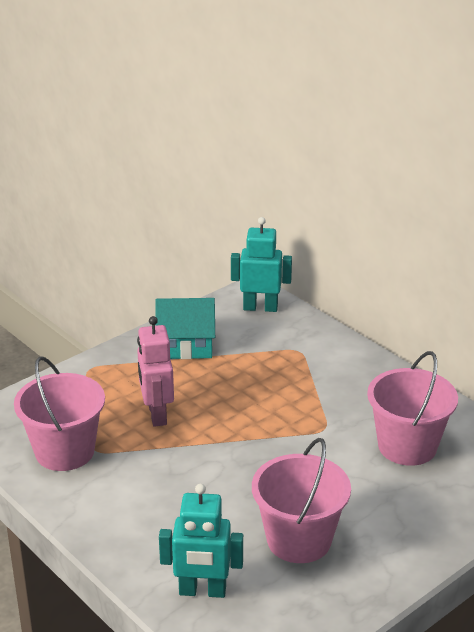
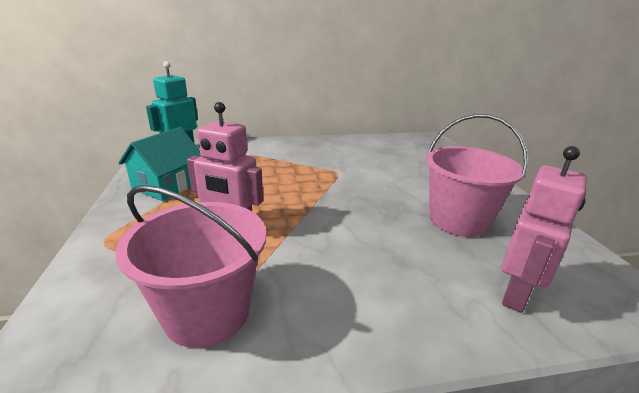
camera: 60 degrees left, 5 degrees down
turquoise robot [159,484,243,598] -> pink robot [502,146,587,313]
pink bucket [367,351,458,466] -> none

